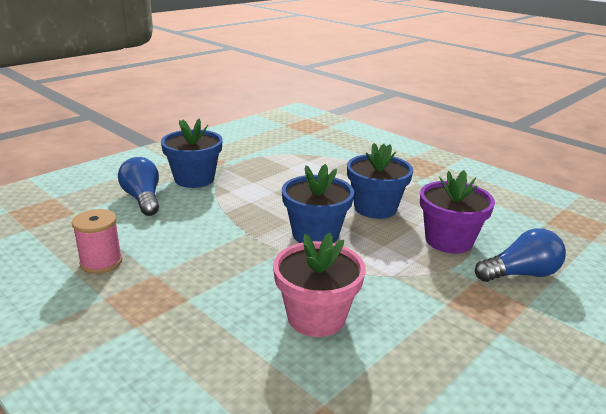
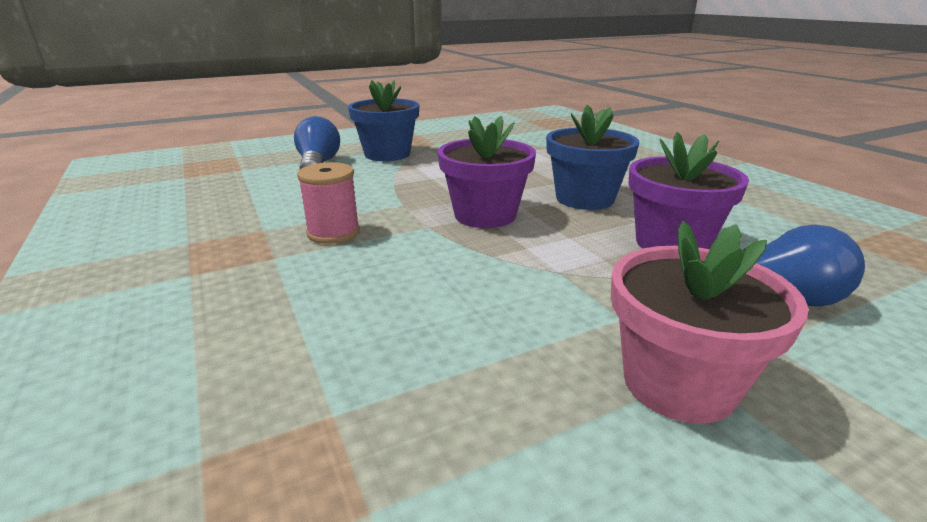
camera: 20 degrees right, 0 degrees up
pink spool [72,209,122,274] -> pink spool moved to [297,162,360,244]
pink flower pot [273,233,366,337] -> pink flower pot moved to [611,221,809,424]
blue flower pot [282,164,354,243] -> purple flower pot [437,116,536,228]

